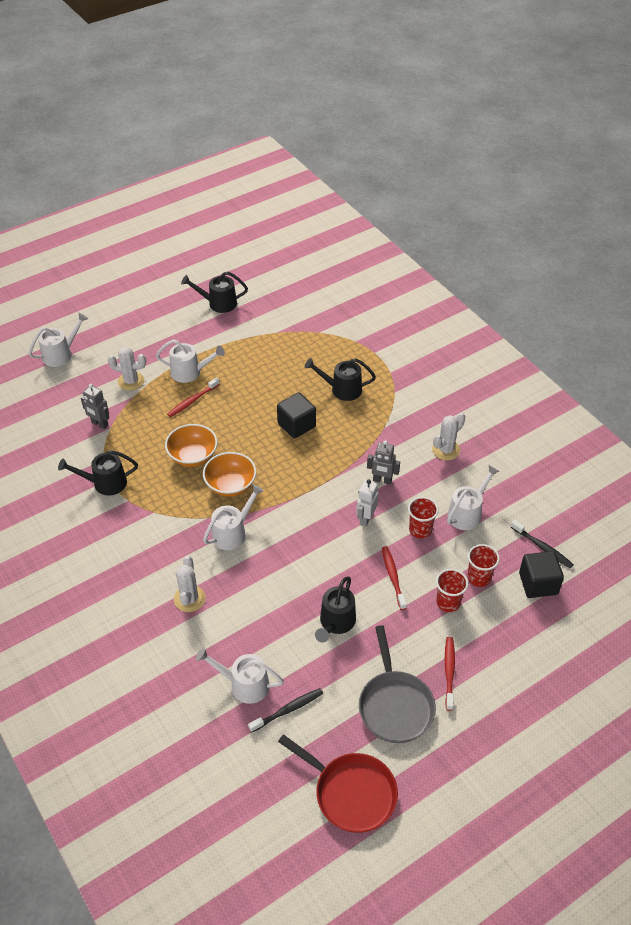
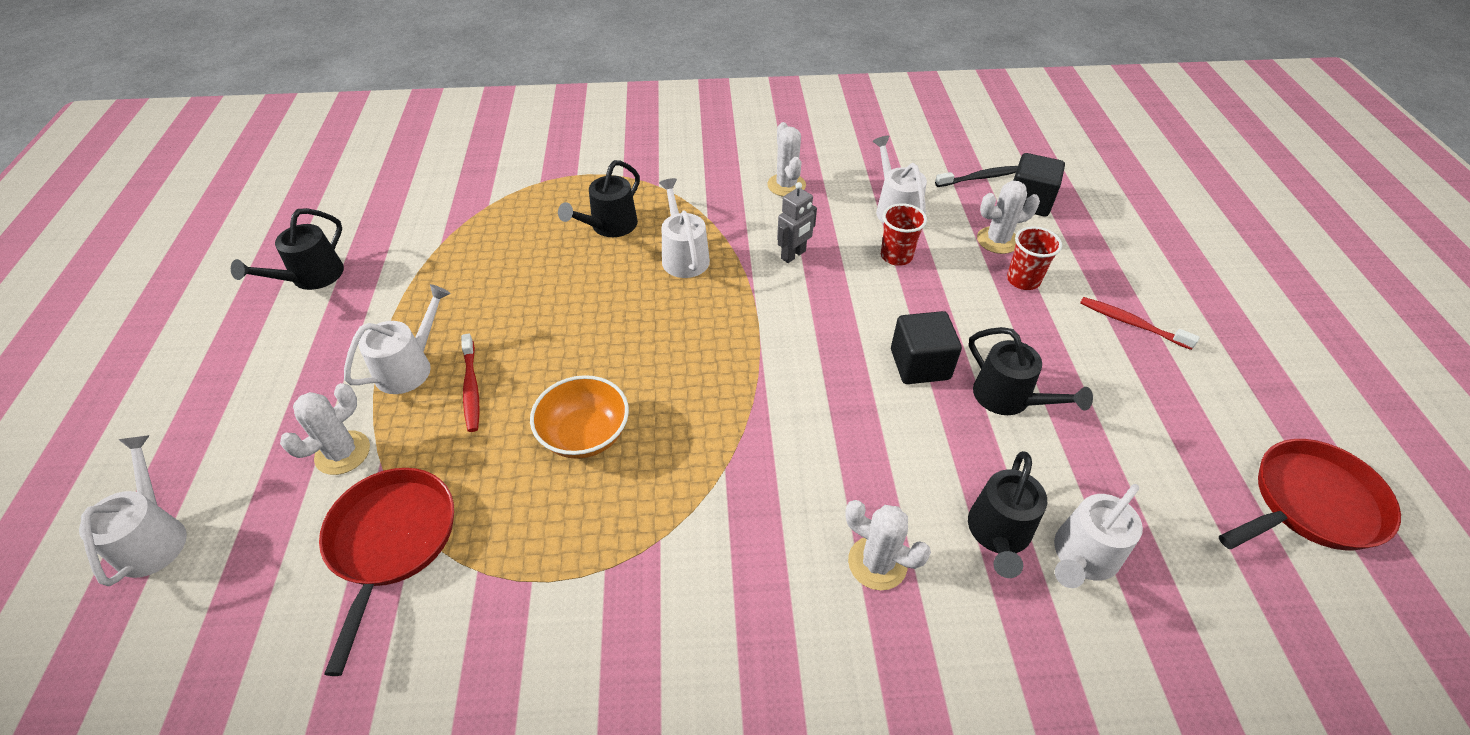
camera: 60 degrees left, 0 degrees up
black watering can [58,450,138,496] -> black watering can moved to [968,451,1047,578]
grey robot [81,384,109,429] -> red pan [319,468,454,676]
orange bowl [203,452,256,497] -> none
white watering can [203,484,264,550] -> white watering can moved to [659,178,710,278]
black toothbrush [248,688,323,733] -> none
black cube [277,392,316,439] -> black cube moved to [891,311,962,384]
white robot [356,480,379,527] -> none
grey pan [359,625,436,743] -> none
red toothbrush [382,546,407,610] -> none
red cup [467,544,500,587] -> white cactus [977,181,1040,254]

